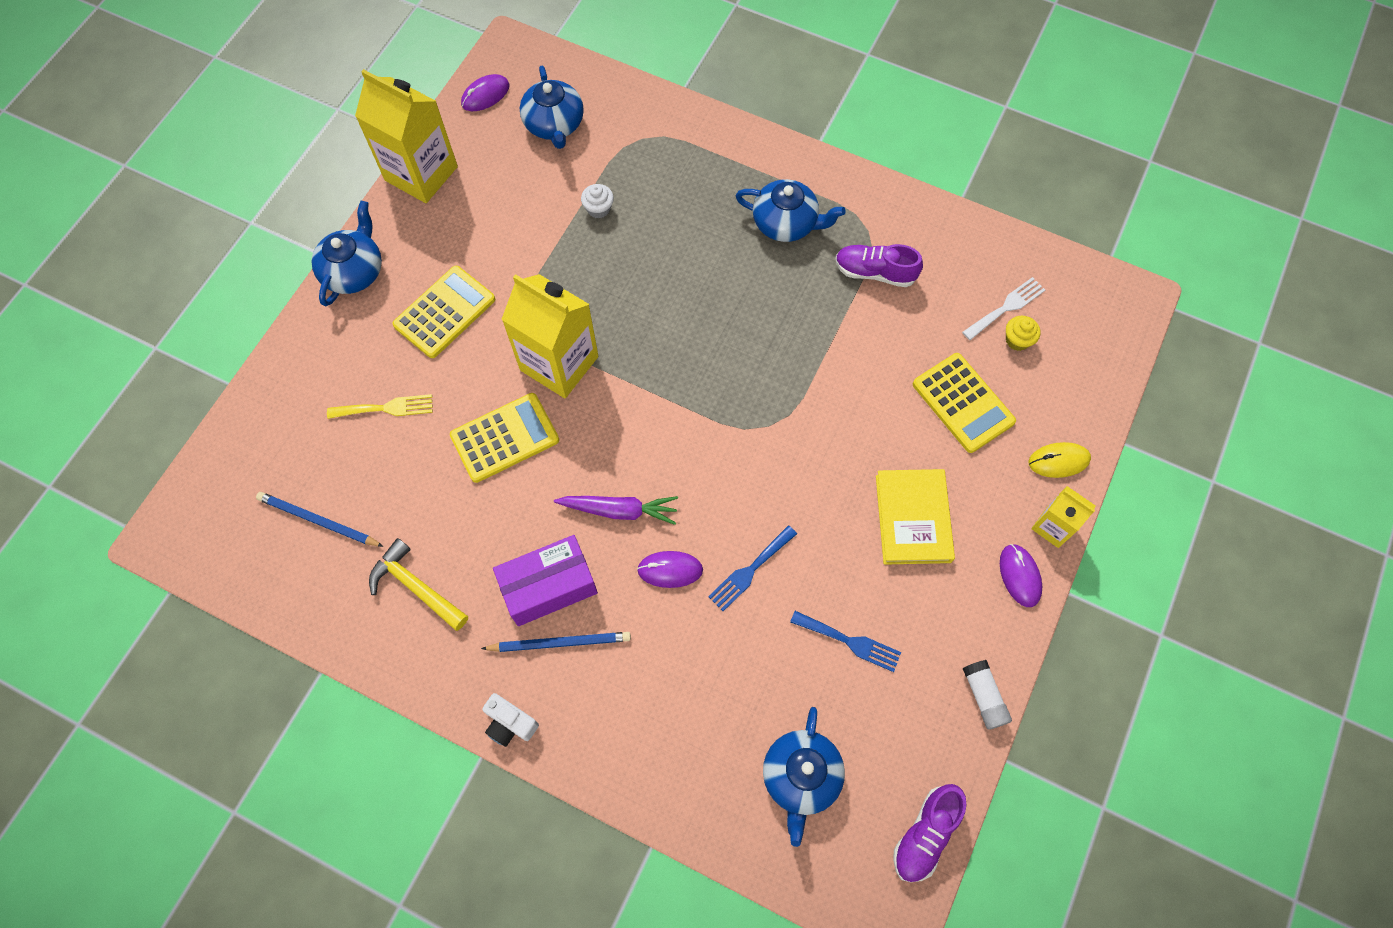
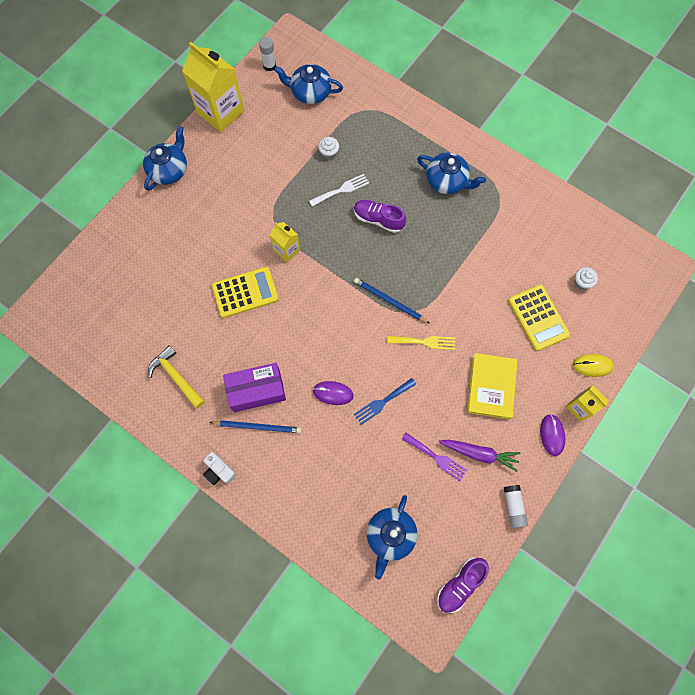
camera: 10 degrees right, 5 degrees up
blue pencil [256,492,384,547] -> blue pencil moved to [354,278,430,324]
yellow fork [327,394,433,419] -> yellow fork moved to [387,336,455,350]
yellow calculator [392,266,495,358] -> none
purple mouse [461,74,509,111] -> white glue stick [259,37,276,71]
yellow carton [501,274,598,398] -> yellow carton [270,222,300,262], size x0.53
blue teapot [520,66,584,149] -> blue teapot turned 105 degrees clockwise [274,64,343,104]
purple carrot [554,496,678,525] -> purple carrot moved to [439,440,521,472]
blue fork [790,611,901,672] -> purple fork [402,433,467,481]
purple shoe [835,244,923,287] -> purple shoe moved to [354,200,406,233]
white fork [962,277,1045,340] -> white fork moved to [309,174,369,207]
yellow cupcake [1006,316,1040,351] -> white cupcake [574,267,598,290]

